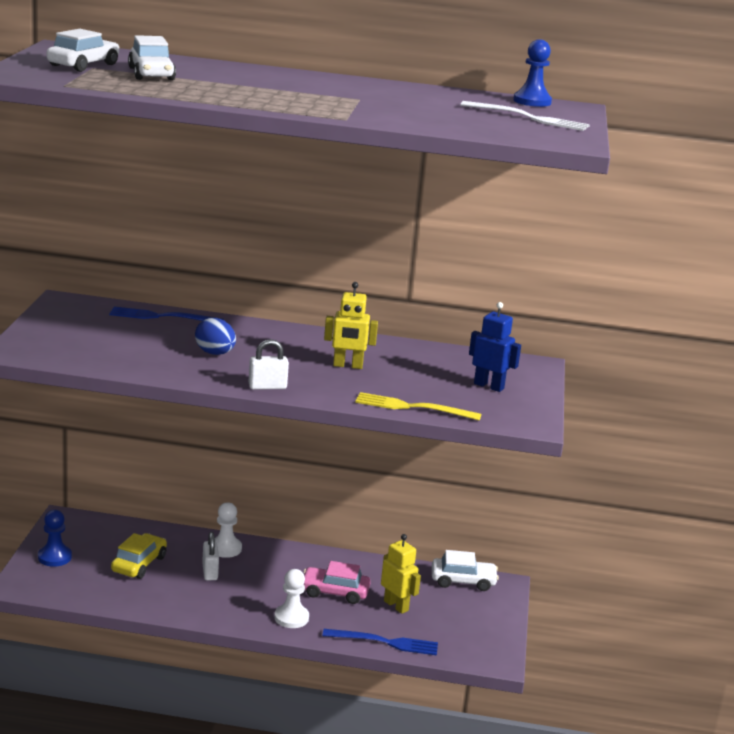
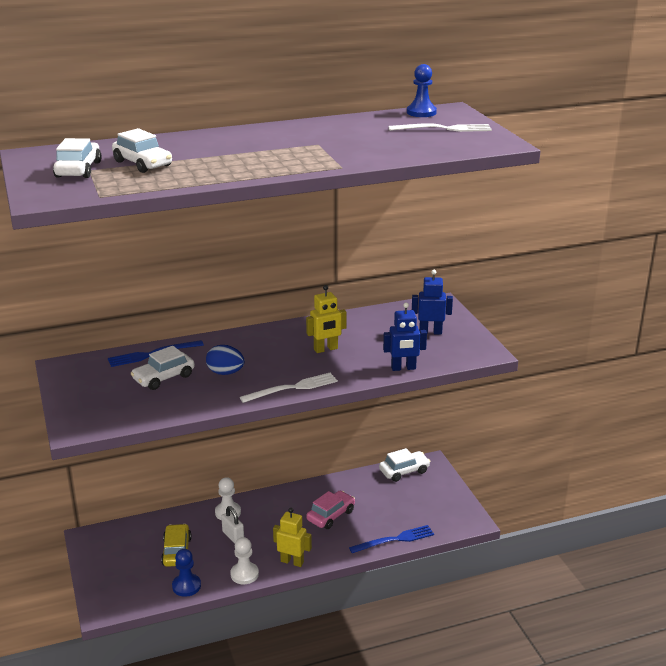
camera: 25 degrees left, 5 degrees up
blue pawn [38,510,72,567] -> blue pawn moved to [172,549,201,597]
white padlock [249,339,289,390] -> white fork [240,373,338,403]
white pawn [274,569,309,628] -> white pawn moved to [230,537,259,584]
pink car [304,561,371,604] -> pink car turned 150 degrees clockwise [306,491,355,529]
yellow fork [355,392,481,421] -> blue robot [383,302,427,371]
yellow robot [381,534,421,614] -> yellow robot moved to [273,508,312,567]
none -> white car [130,346,195,390]

